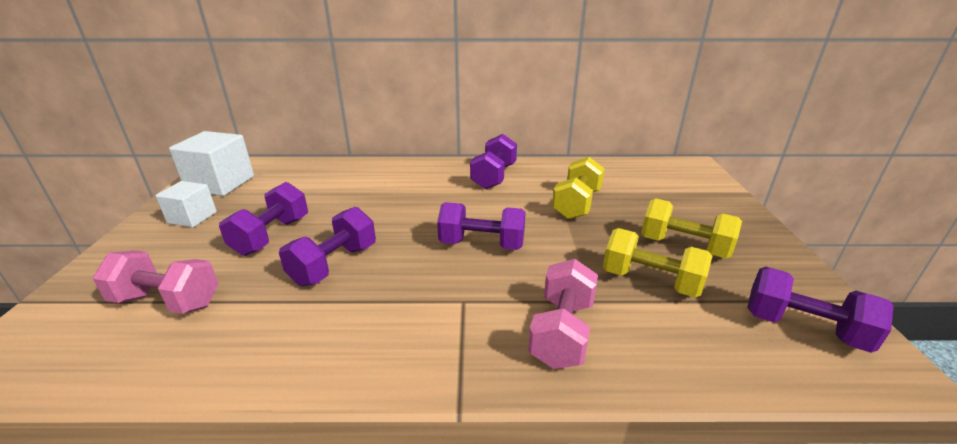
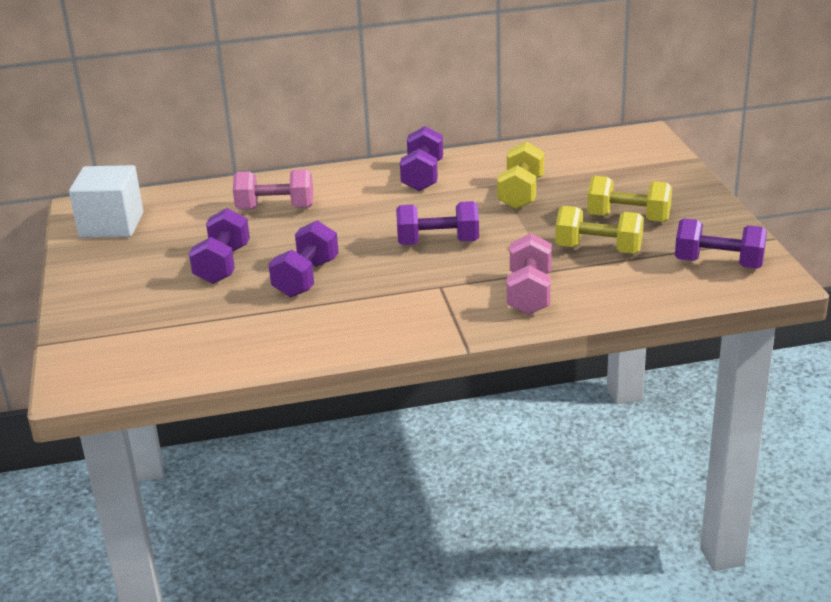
camera: 10 degrees left, 0 degrees up
pink dumbbell [93,250,219,314] -> pink dumbbell moved to [233,169,313,210]
white cube [155,181,217,228] -> none

